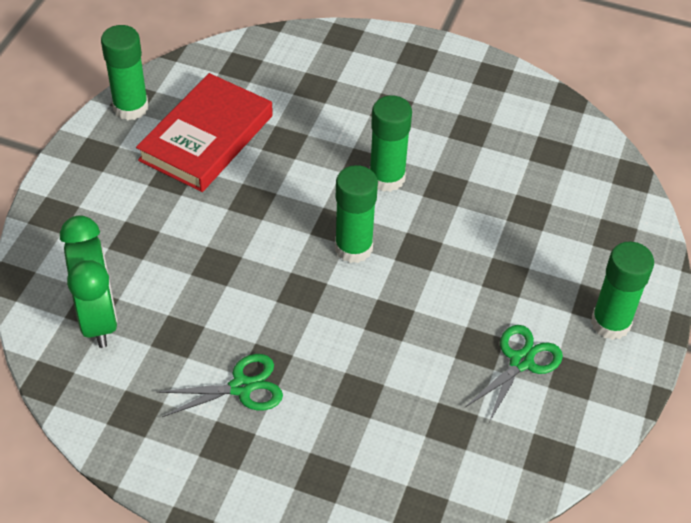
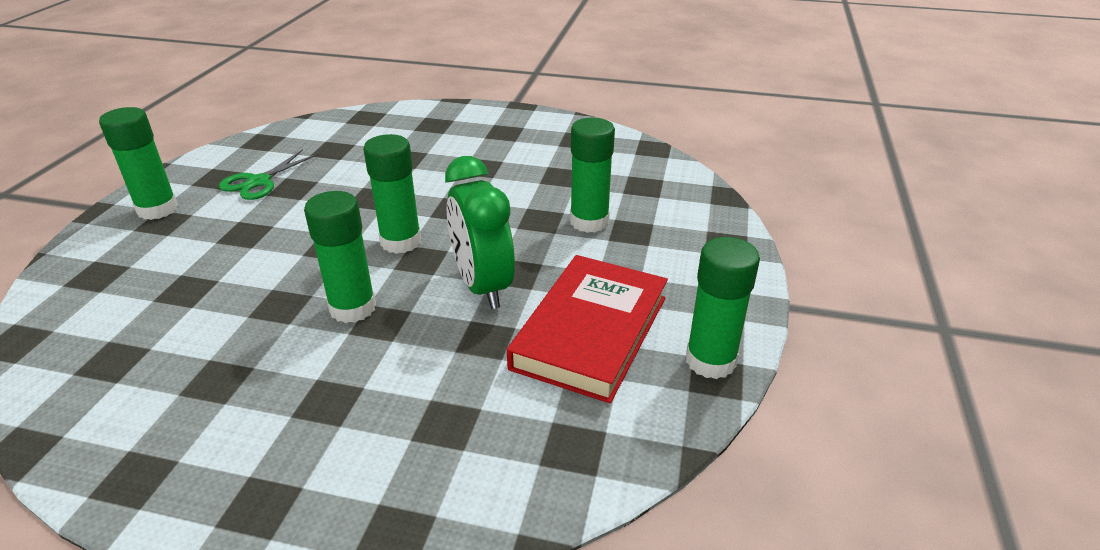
camera: 175 degrees right, 15 degrees down
green clock [60,215,118,348] -> green clock moved to [445,156,515,309]
green scissors [156,354,283,417] -> none
none -> green glue stick [570,117,615,233]

